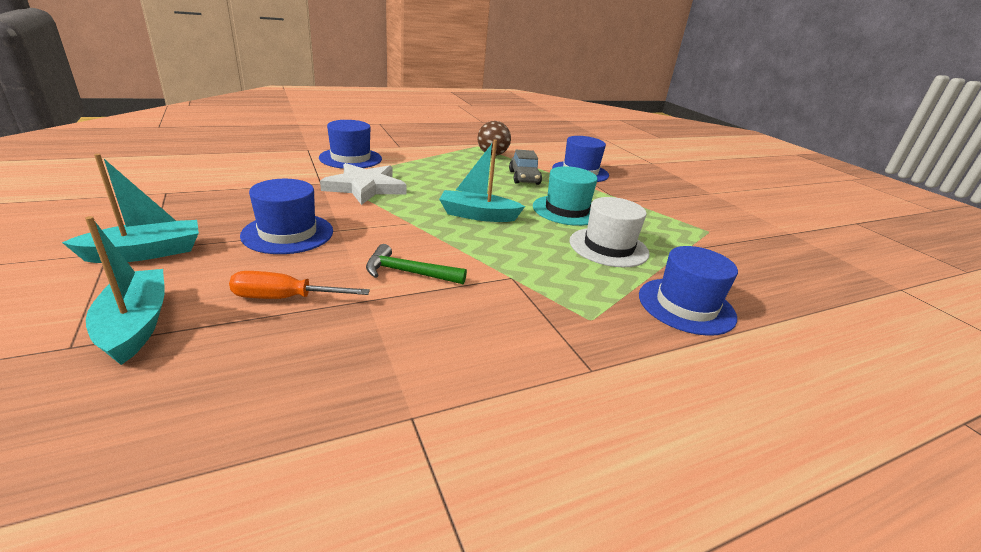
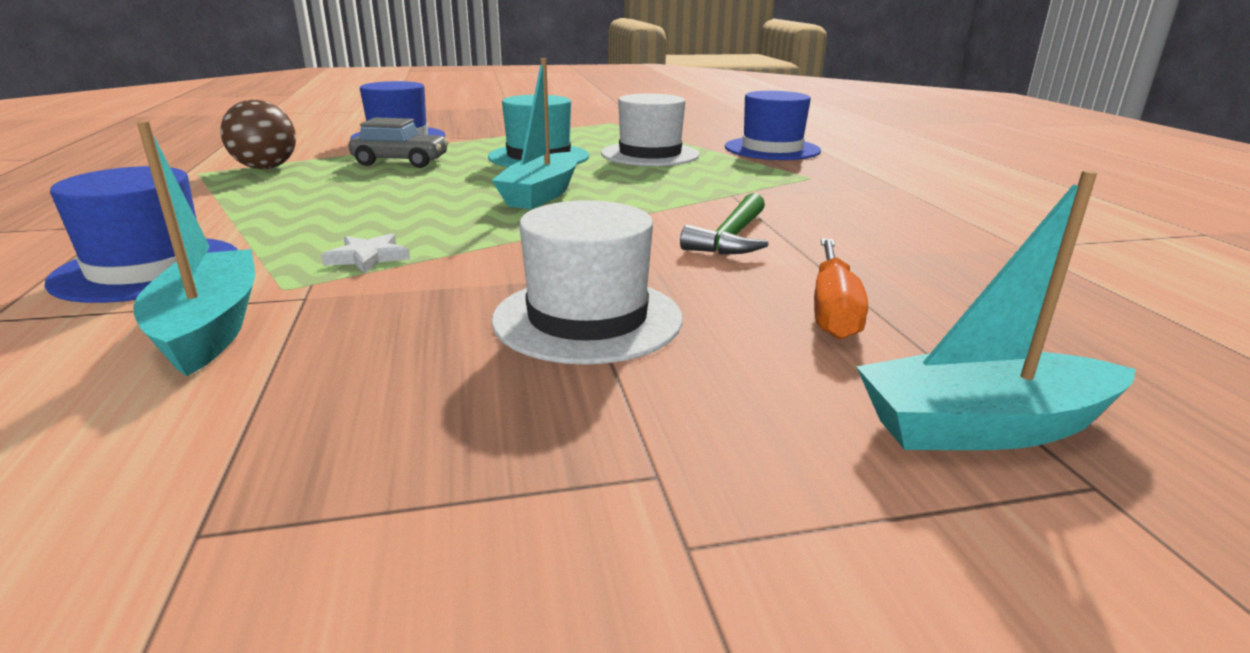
camera: 75 degrees left, 5 degrees down
turquoise boat [62,154,199,263] -> turquoise boat moved to [133,121,255,376]
blue hat [240,179,333,254] -> white hat [492,200,682,365]
white star [320,163,407,205] -> white star [321,233,410,274], size x0.44

